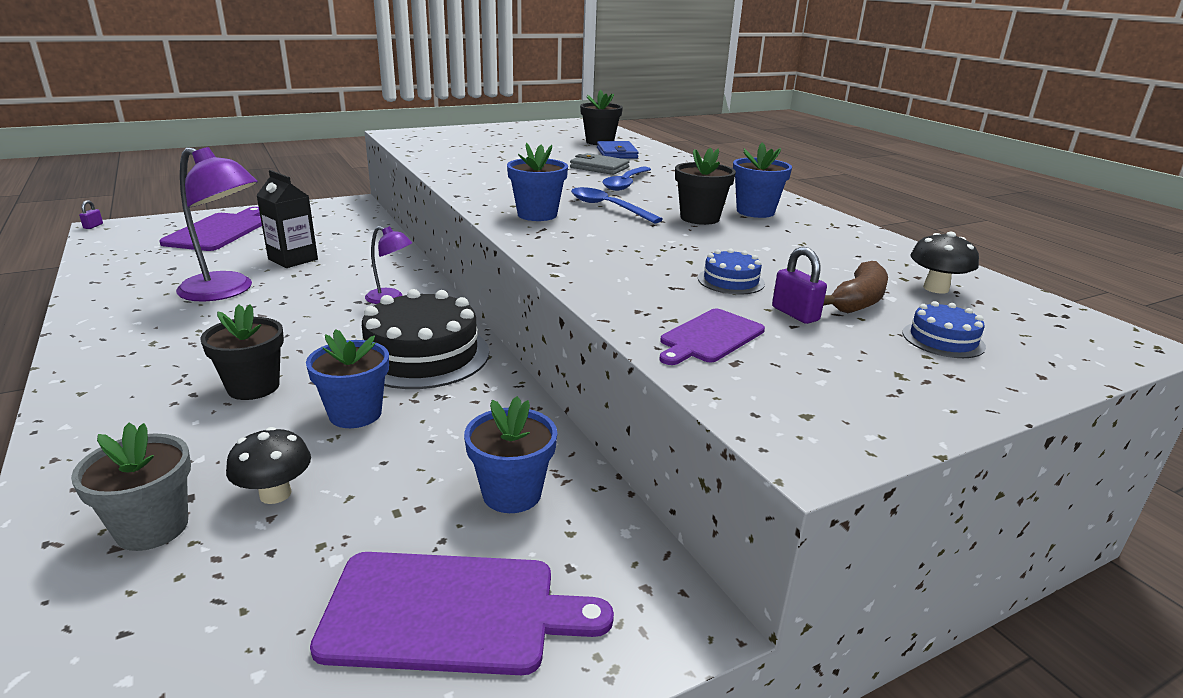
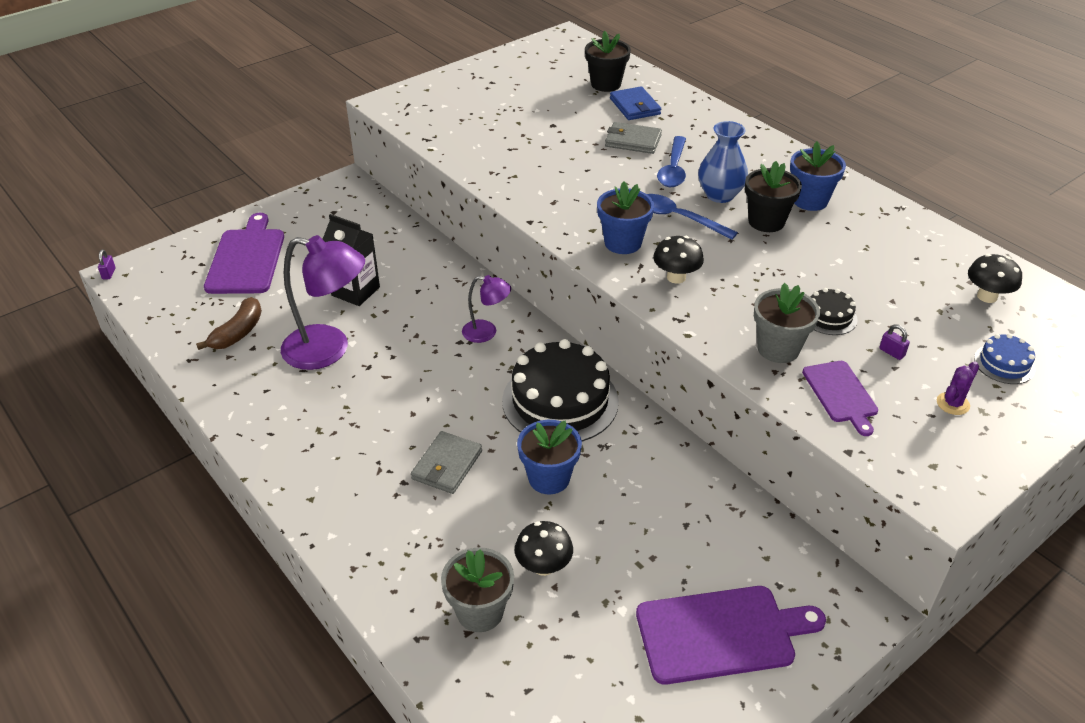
camera: 10 degrees left, 15 degrees up
black flower pot [201,304,284,400] -> grey wallet [411,431,482,494]
blue flower pot [464,396,557,513] -> none
purple cutting board [659,309,765,365] -> purple cutting board turned 45 degrees counterclockwise [802,361,878,436]
blue cake [698,248,765,295] -> black cake [811,288,858,335]
purple padlock [772,247,827,324] -> purple padlock [879,324,910,360], size x0.64
brown banana [823,261,888,313] -> brown banana moved to [196,297,262,350]
none -> black mushroom [653,236,704,284]
none -> blue vase [698,121,748,203]
none -> grey flower pot [754,283,820,363]
none -> purple cactus [937,361,979,415]

